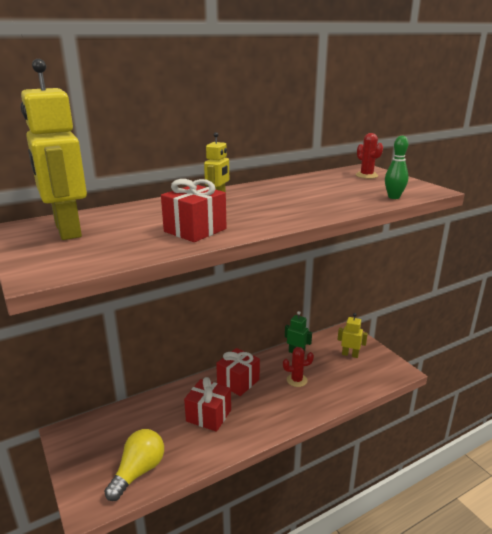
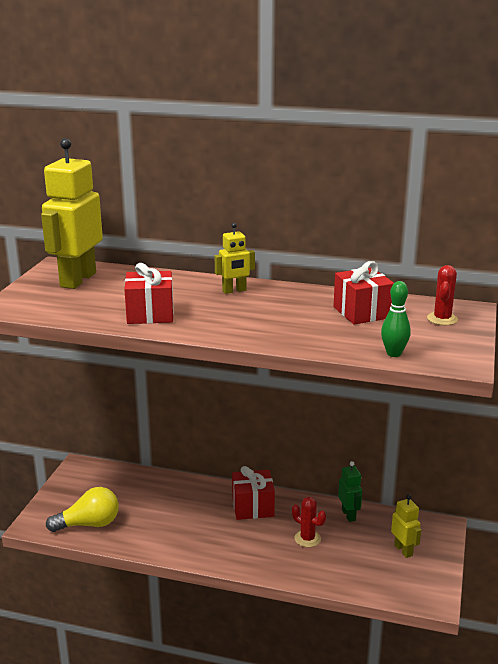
camera: 45 degrees right, 0 degrees up
red gift [184,377,231,432] -> red gift moved to [333,261,394,325]

